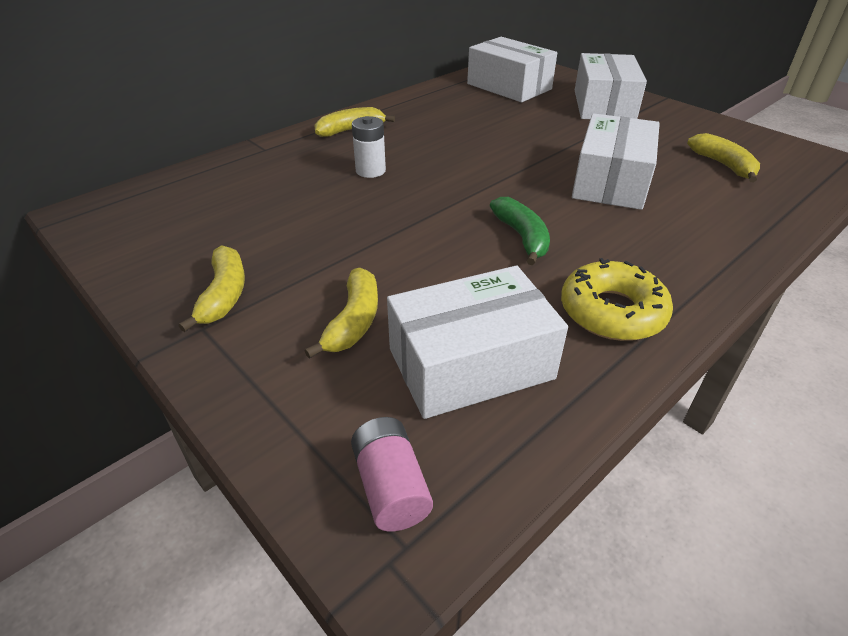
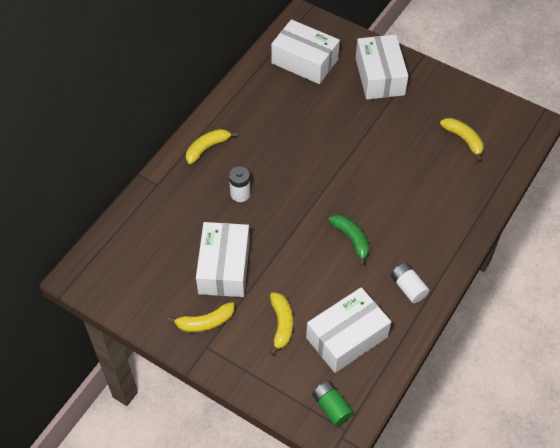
camera: 15 degrees left, 15 degrees up
yellow banana [179,245,245,332] -> yellow banana turned 90 degrees clockwise [168,302,235,333]
pink battery [351,417,433,532] -> green battery [312,381,354,426]
yellow donut [561,258,673,341] -> white battery [391,263,430,303]
white box [572,113,660,210] -> white box moved to [196,222,250,297]

